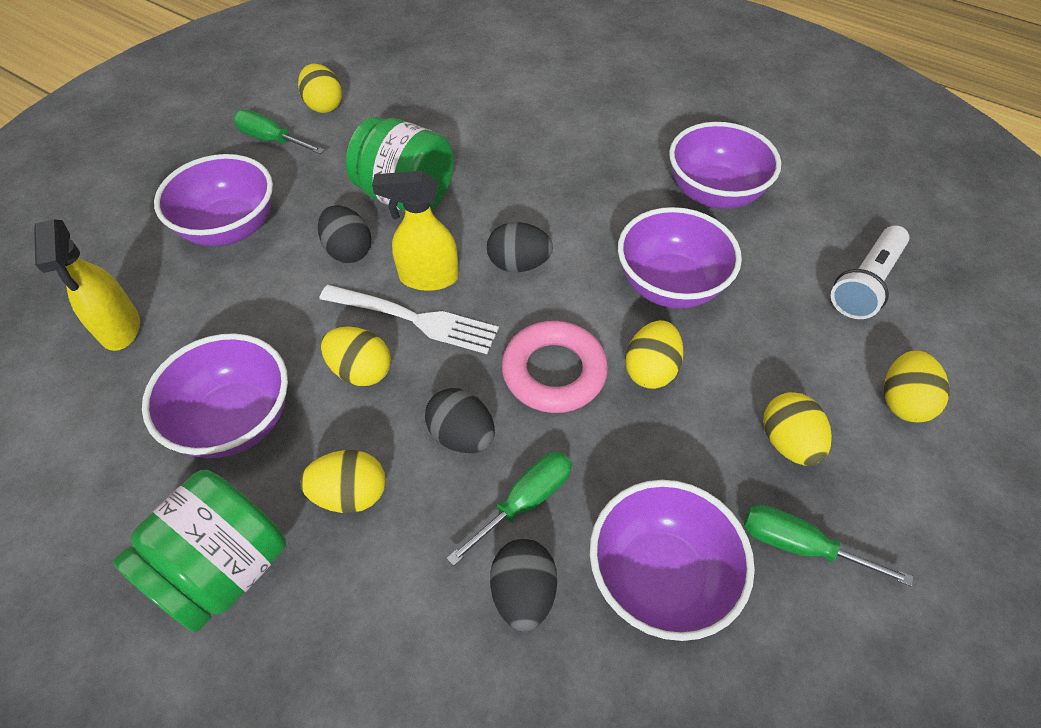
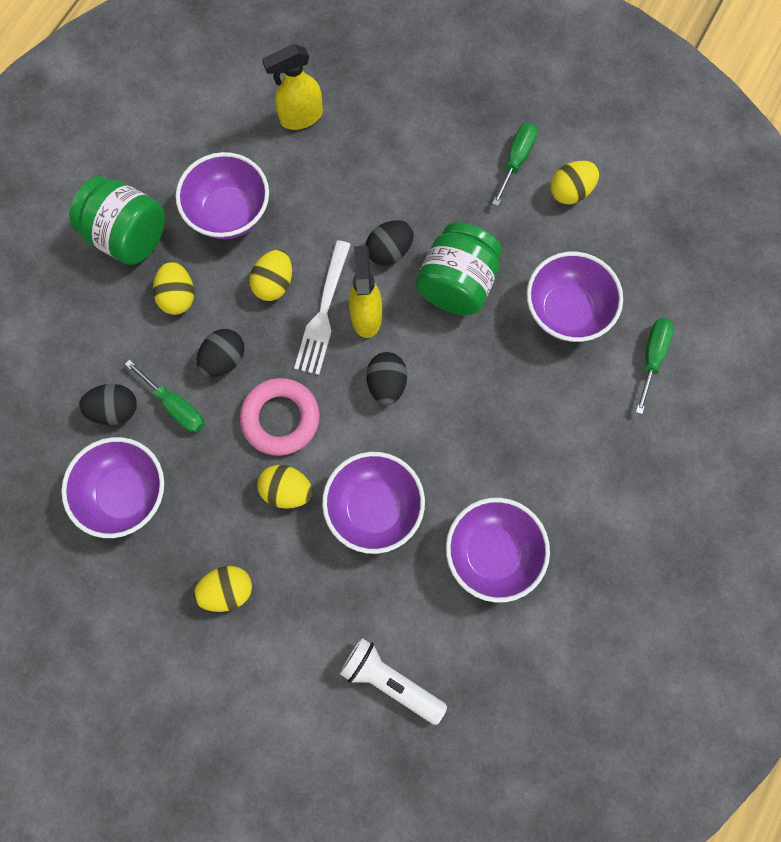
camera: 85 degrees right, 20 degrees up
purple bowl [154,154,273,246] -> purple bowl moved to [527,252,623,342]
green screwdriver [744,505,913,587] -> green screwdriver moved to [636,318,674,414]
yellow egg [884,351,950,422] -> none

